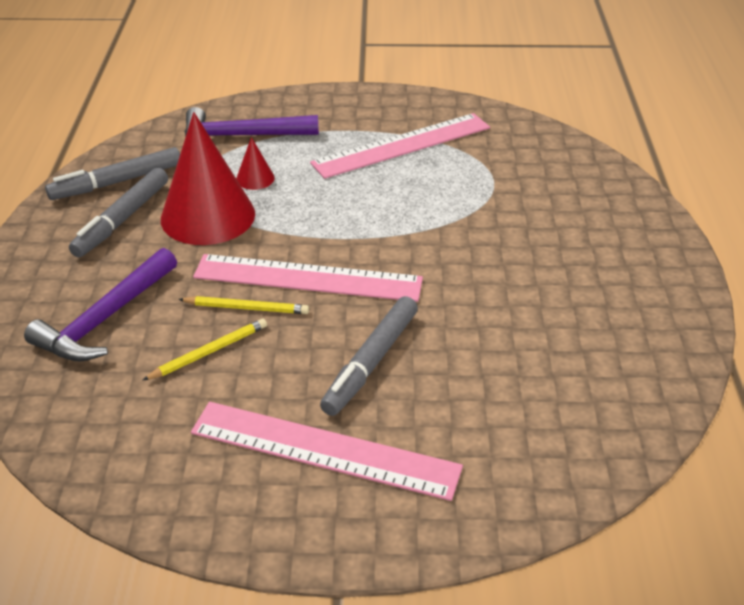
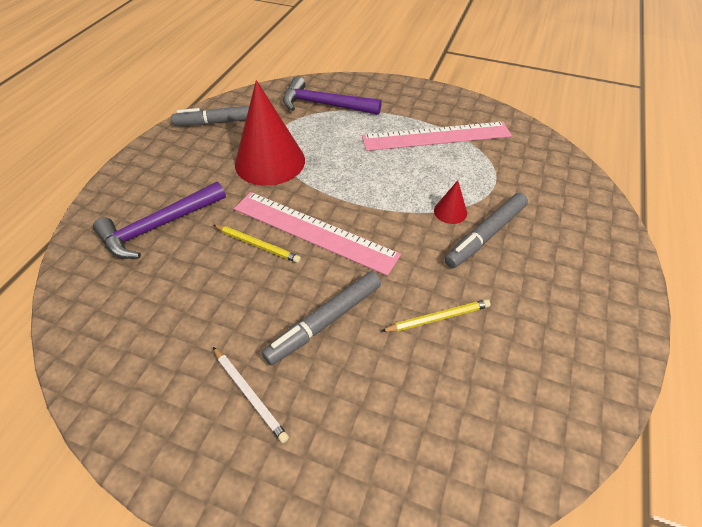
camera: 20 degrees right, 10 degrees up
grey marker [69,168,168,257] -> grey marker moved to [444,193,528,268]
yellow pencil [142,318,267,381] -> yellow pencil moved to [381,299,491,332]
pink ruler [191,402,463,501] -> white pencil [213,347,289,443]
red cone [236,137,275,190] -> red cone moved to [434,180,467,224]

